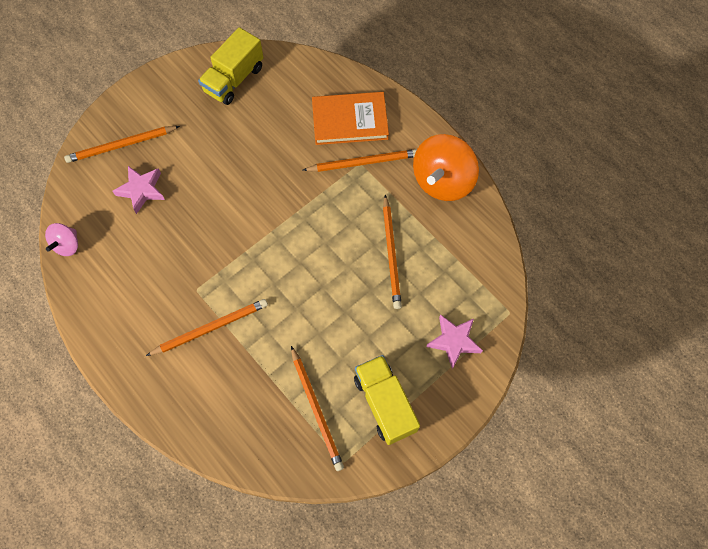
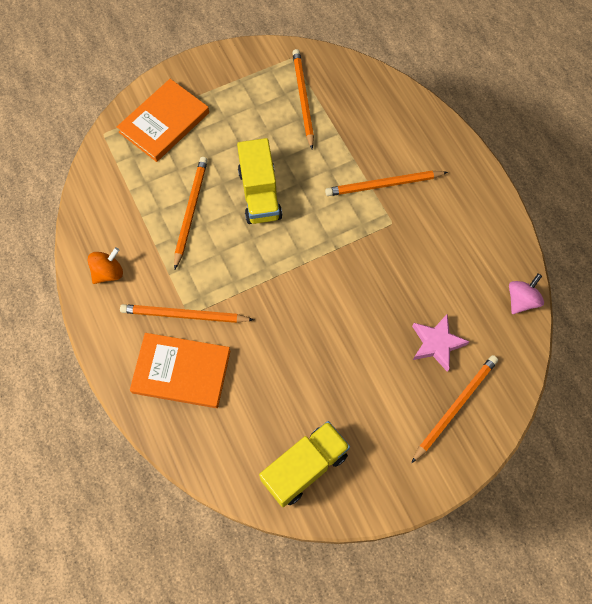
camera: 165 degrees left, 0 degrees up
orange pencil [64,126,180,163] -> orange pencil turned 45 degrees counterclockwise [411,355,498,463]
yellow truck [354,355,420,445] -> yellow truck moved to [237,138,282,224]
orange spinning top [413,134,479,201] -> orange spinning top [88,247,123,284], size x0.52
pink star [426,314,483,369] -> orange book [117,79,209,162]

